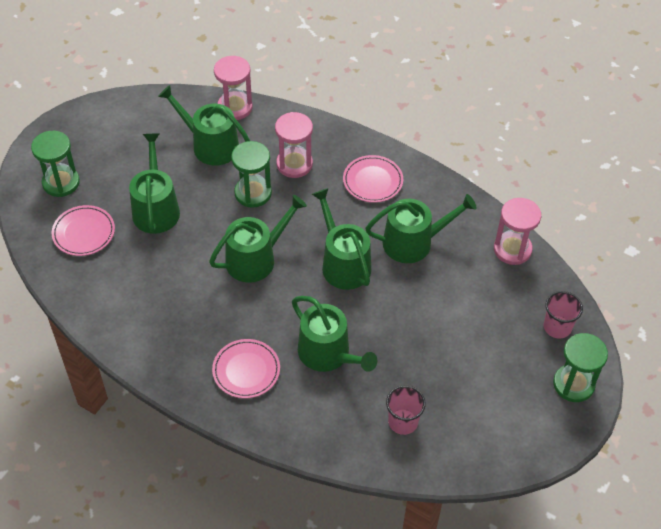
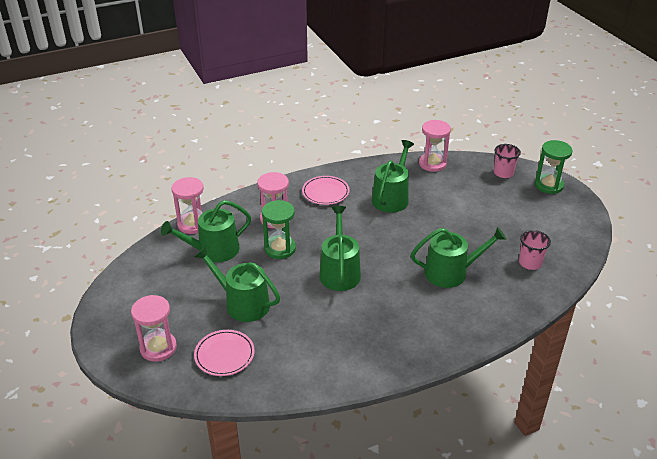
camera: 55 degrees left, 15 degrees down
green hourglass [31,131,80,197] -> pink hourglass [131,295,177,362]
pink plate [212,339,280,398] -> none
green watering can [312,188,371,290] -> none

